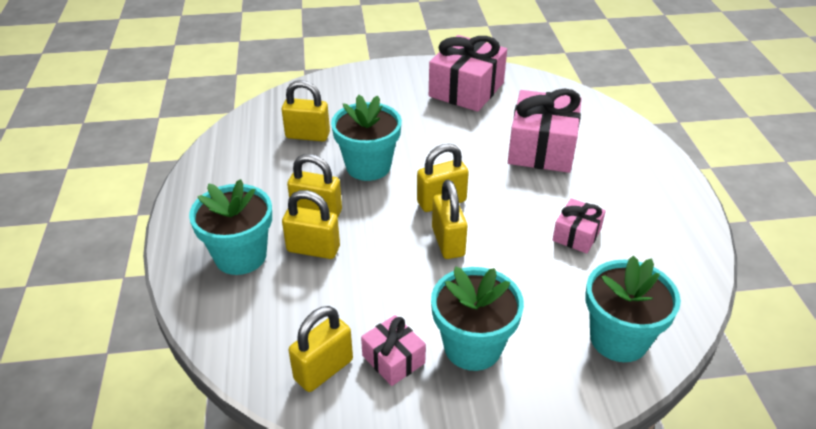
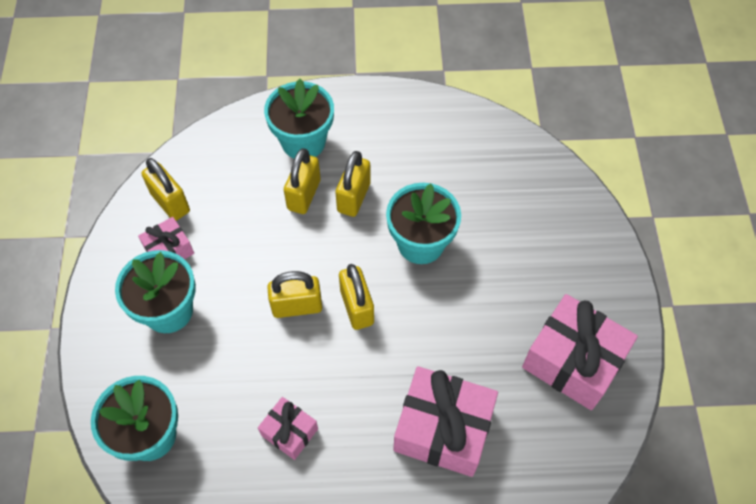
camera: 95 degrees right, 20 degrees up
yellow padlock [282,80,330,142] -> none

